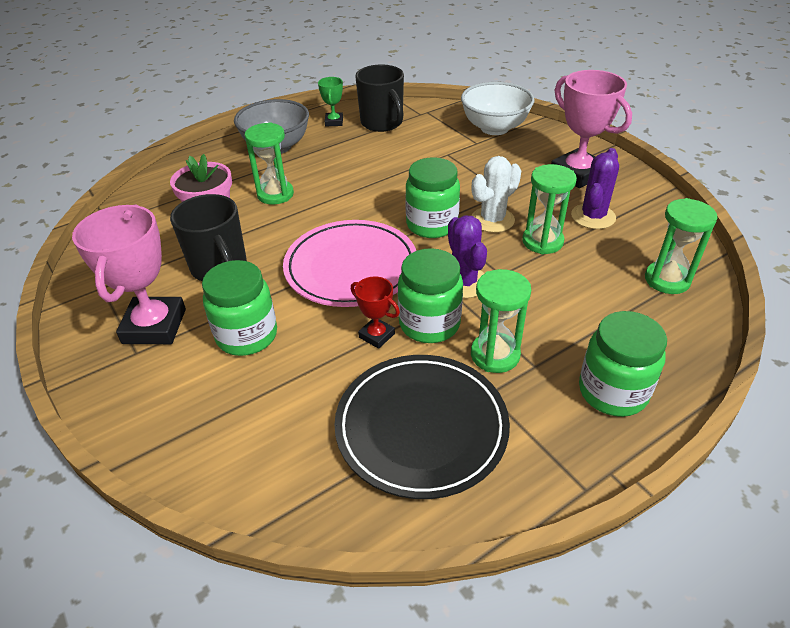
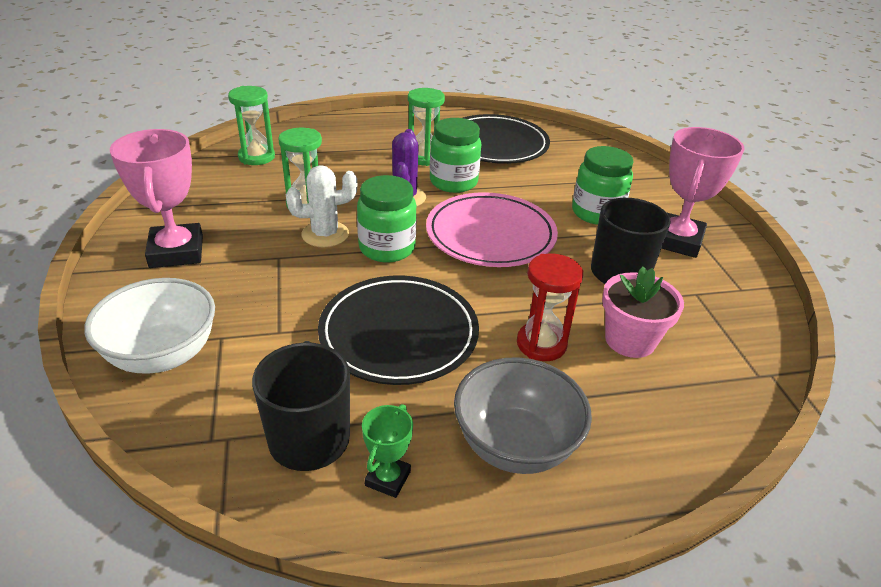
camera: 160 degrees left, 5 degrees down
green hourglass [245,122,294,204] -> red hourglass [517,254,583,361]
red trophy [351,276,400,349] -> none
purple cactus [571,148,619,229] -> none
green jar [579,311,667,417] -> none
none -> black plate [318,276,479,385]

